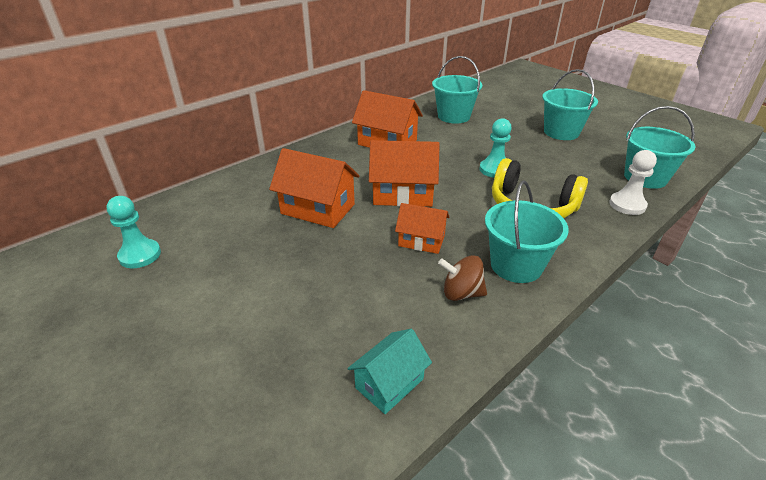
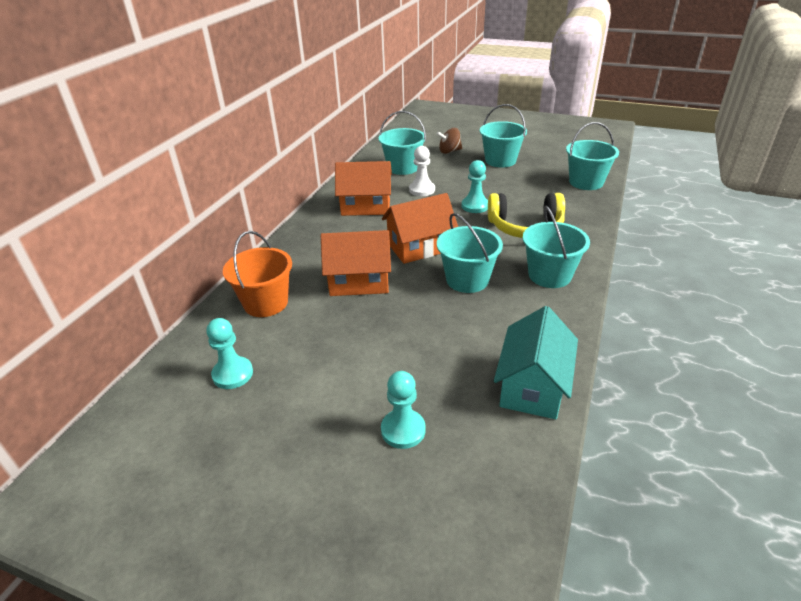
camera: 25 degrees left, 0 degrees up
turquoise house [348,329,432,414] -> turquoise house [494,306,578,419], size x1.61
orange house [395,203,450,254] -> turquoise bucket [437,213,503,293]
brown spinning top [438,255,487,301] -> brown spinning top moved to [436,128,462,154]
white pawn [609,150,657,215] -> white pawn moved to [409,146,435,196]
none -> orange bucket [223,231,292,317]
none -> turquoise pawn [381,371,426,449]

